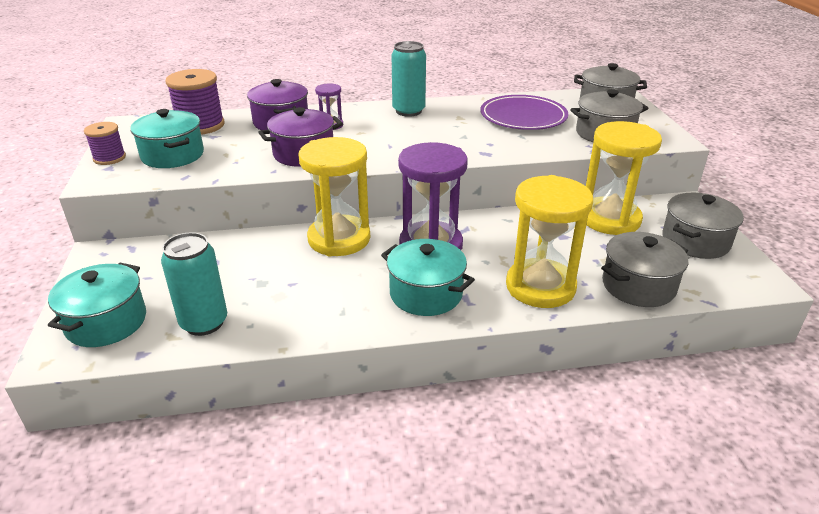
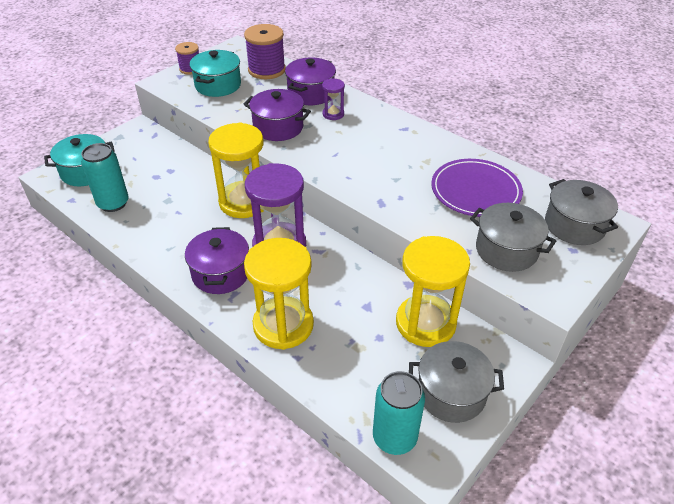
camera: 50 degrees right, 10 degrees up
turquoise pot [381,239,475,316] -> purple pot [185,227,249,294]
turquoise can [392,41,426,117] -> turquoise can moved to [373,371,425,455]
grey pot [601,232,689,307] -> none

